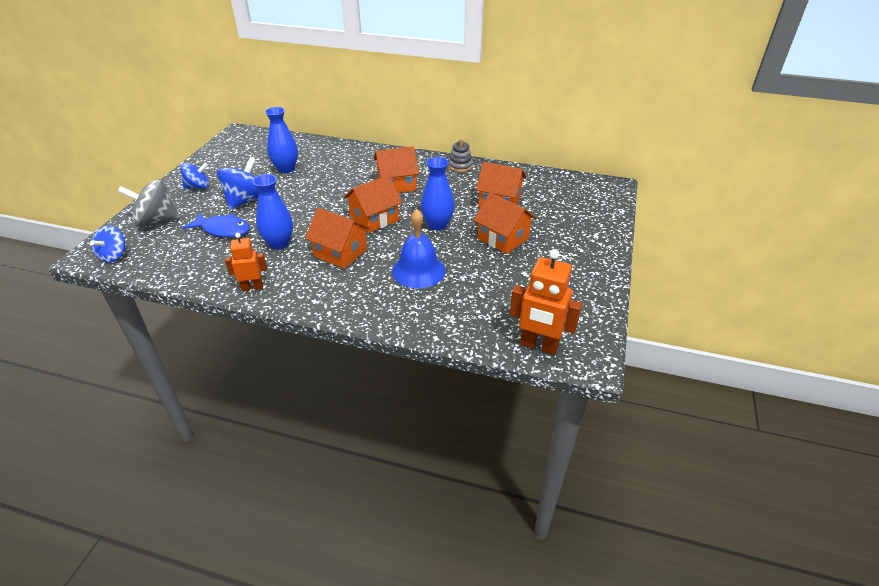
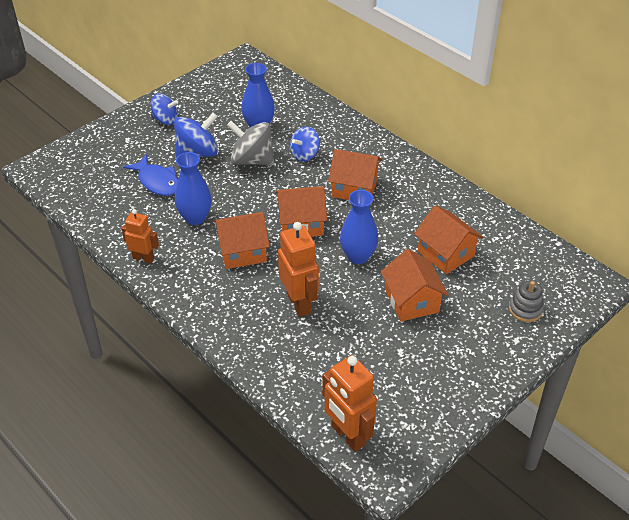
camera: 30 degrees right, 5 degrees up
blue spinning top [90,225,125,263] -> blue spinning top moved to [290,126,320,162]
grey spinning top [118,179,180,227] -> grey spinning top moved to [227,121,274,166]
orange house [305,208,370,269] -> orange house turned 75 degrees counterclockwise [213,212,270,269]
blue bell [392,209,446,289] -> orange robot [278,222,319,317]
grey stacking toy [448,138,473,172] -> grey stacking toy moved to [509,281,544,322]

